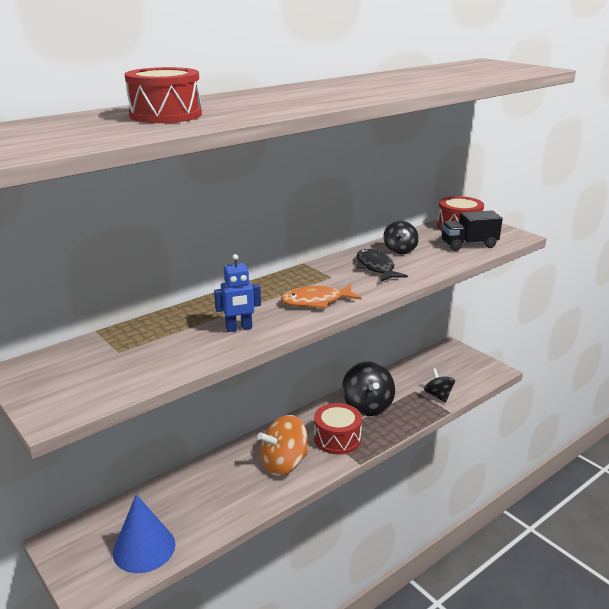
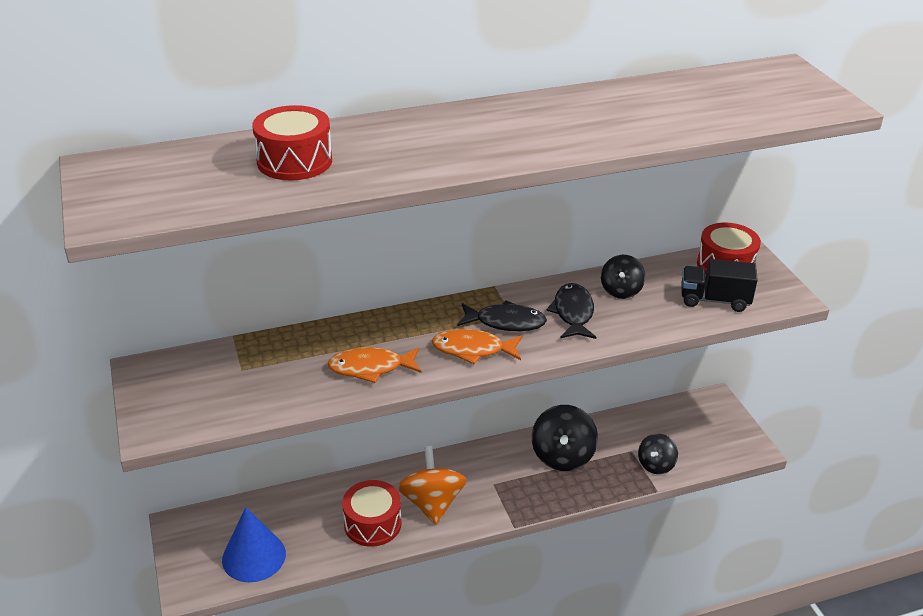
camera: 20 degrees right, 10 degrees up
blue robot [214,254,261,332] -> orange fish [328,347,422,383]
orange spinning top [257,415,308,476] -> orange spinning top turned 90 degrees clockwise [397,446,466,525]
red drum [314,403,362,455] -> red drum moved to [342,480,402,547]
black spinning top [424,368,455,403] -> black spinning top turned 150 degrees counterclockwise [638,433,678,474]
none -> black fish [457,300,547,331]

